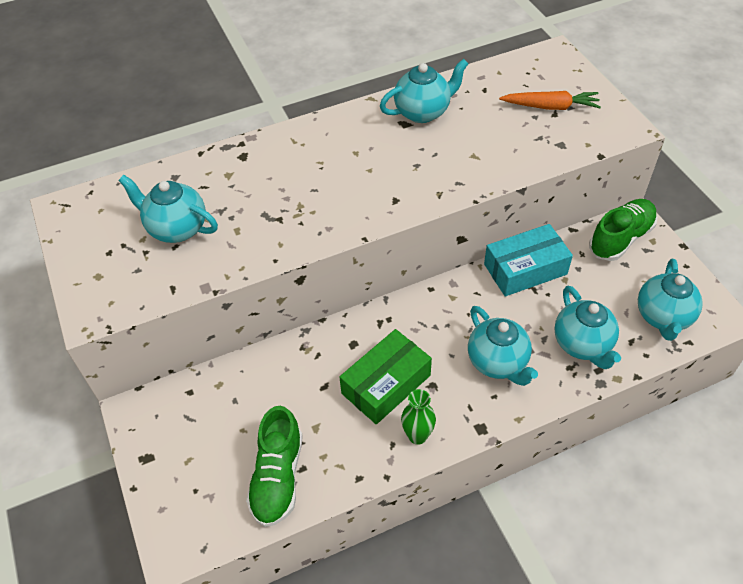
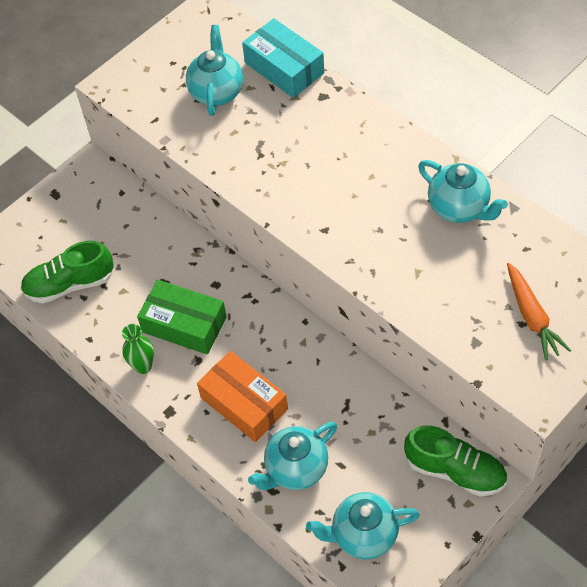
camera: 70 degrees right, 5 degrees up
turquoise teapot [468,306,538,386] -> orange box [197,351,288,442]
turquoise box [484,224,573,296] -> turquoise box moved to [242,18,324,98]

